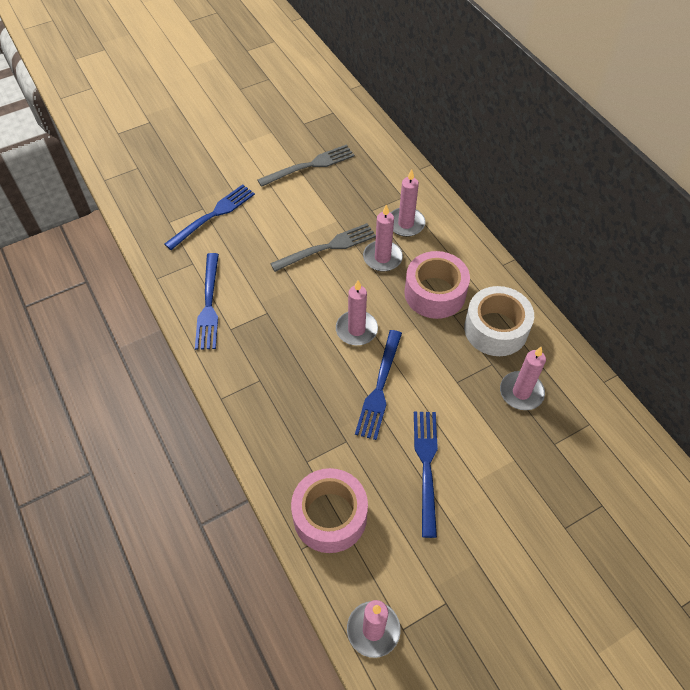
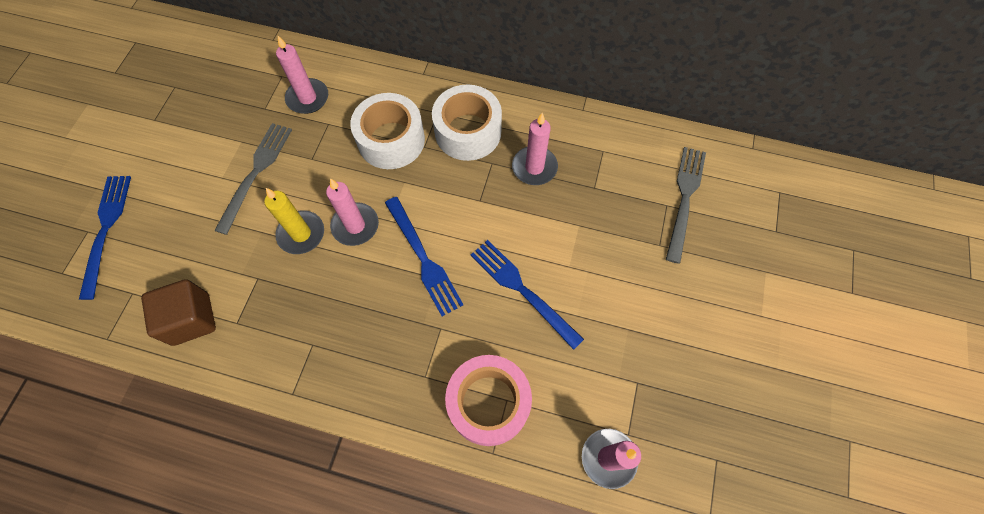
camera: 45 degrees left, 10 degrees up
blue fork [195,253,219,350] -> brown cube [141,279,216,346]
grey fork [257,144,355,187] -> grey fork moved to [666,147,706,264]
pink candle [363,204,403,271] -> none
pink tape [404,251,470,319] -> white tape [350,93,425,169]
none -> yellow candle [264,188,324,254]

